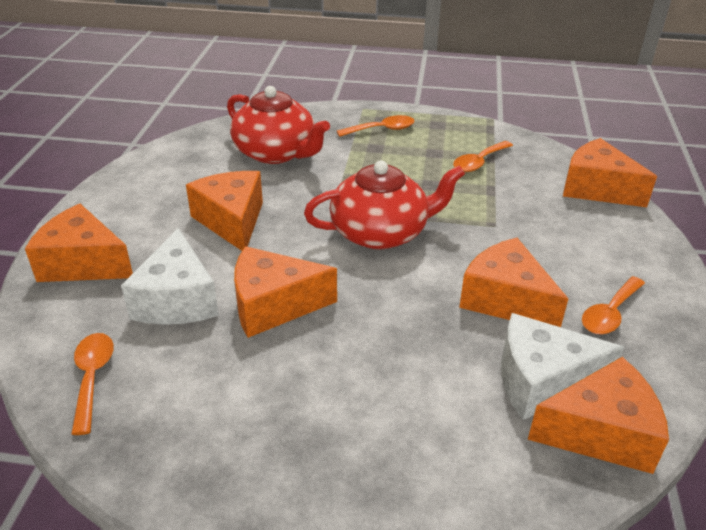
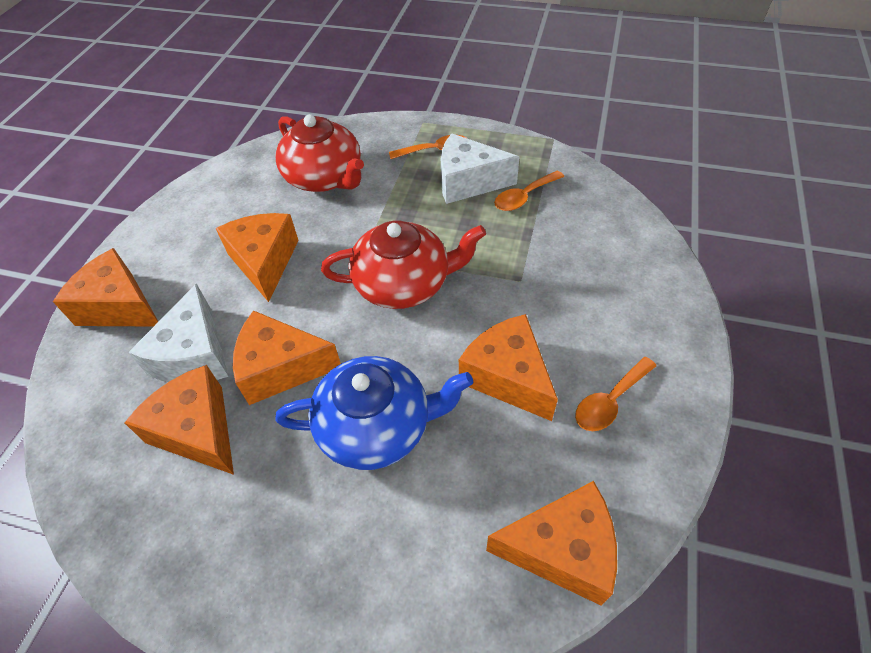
camera: 10 degrees right, 15 degrees up
orange spoon [71,333,114,435] -> none
white cheese [501,313,624,420] -> white cheese moved to [441,133,520,204]
orange cheese [563,138,657,207] -> orange cheese moved to [125,365,234,475]
none -> blue teapot [275,356,473,470]

